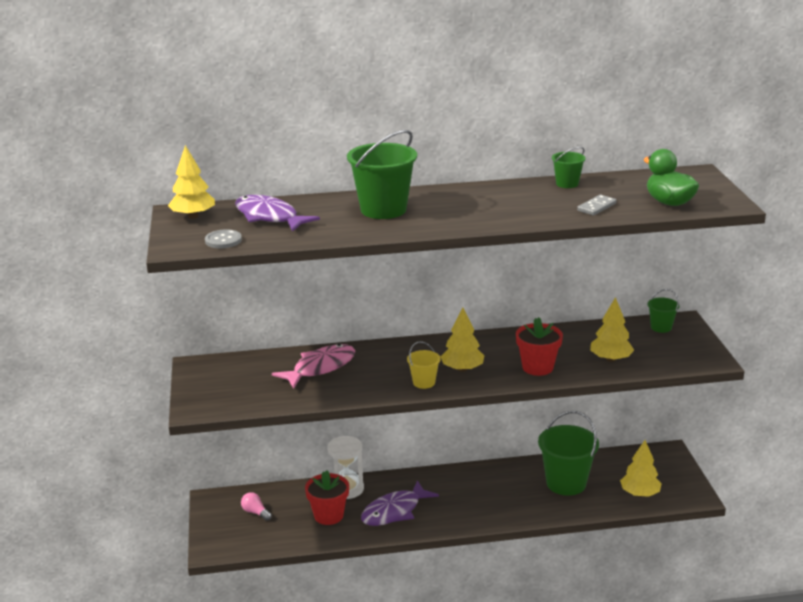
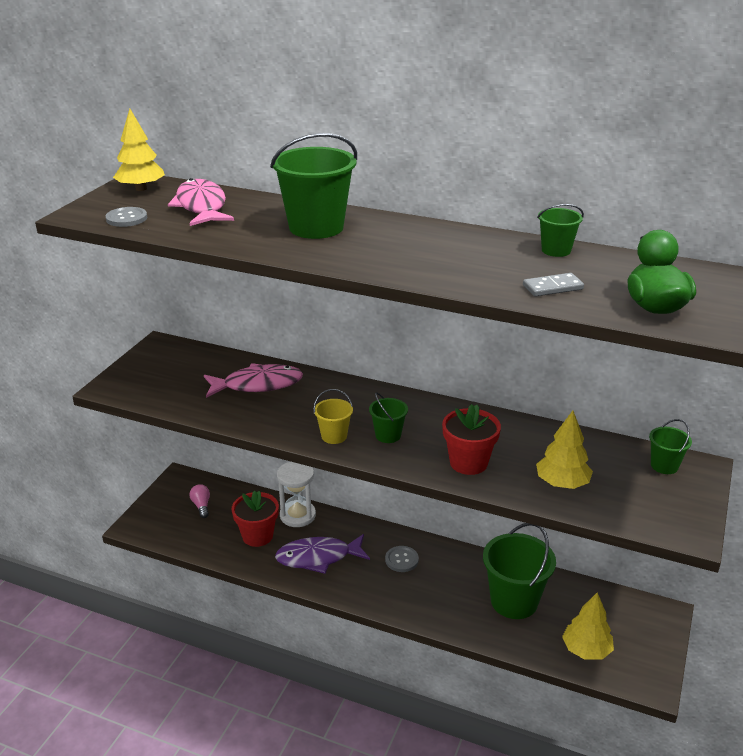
camera: 30 degrees right, 5 degrees up
purple fish [235,195,320,232] -> pink fish [168,178,234,226]
yellow tree [441,307,484,372] -> green bucket [369,393,408,443]
none -> grey button [385,546,419,572]

